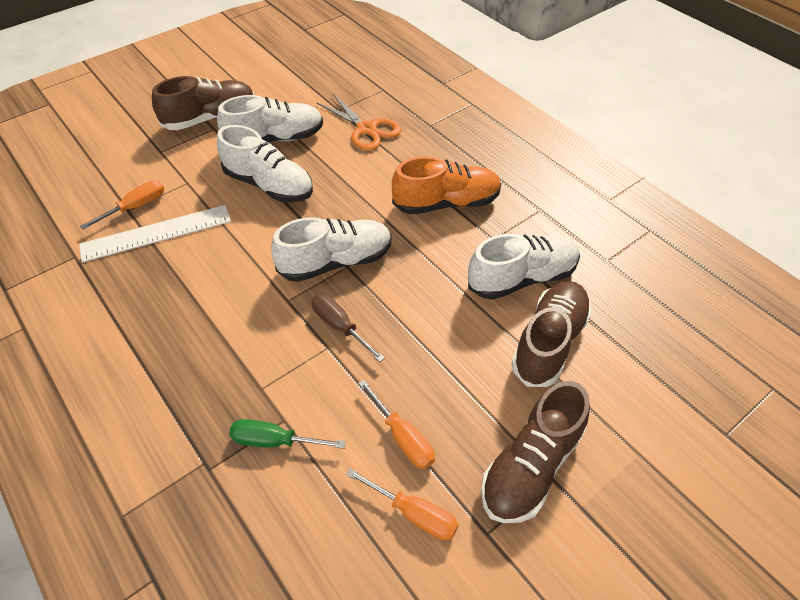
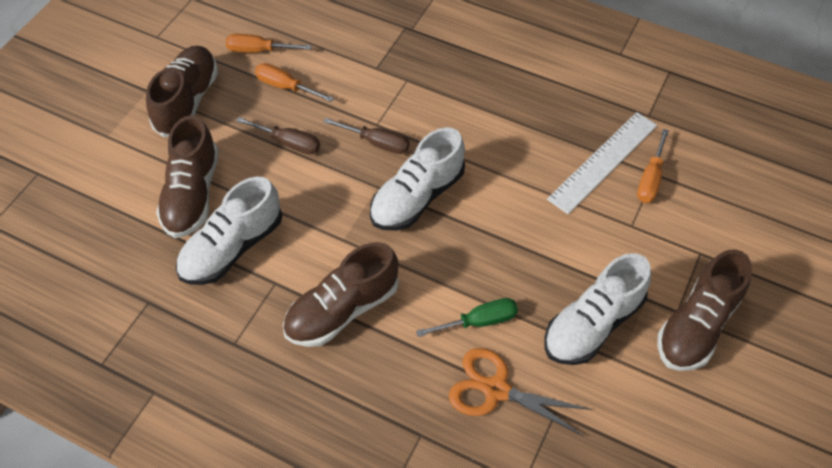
camera: 155 degrees right, 5 degrees up
white shoe [217,125,313,202] -> none
green screwdriver [229,419,346,449] -> green screwdriver moved to [416,298,518,337]
orange shoe [392,156,501,214] -> brown shoe [283,242,399,347]
none -> brown screwdriver [236,117,320,154]

